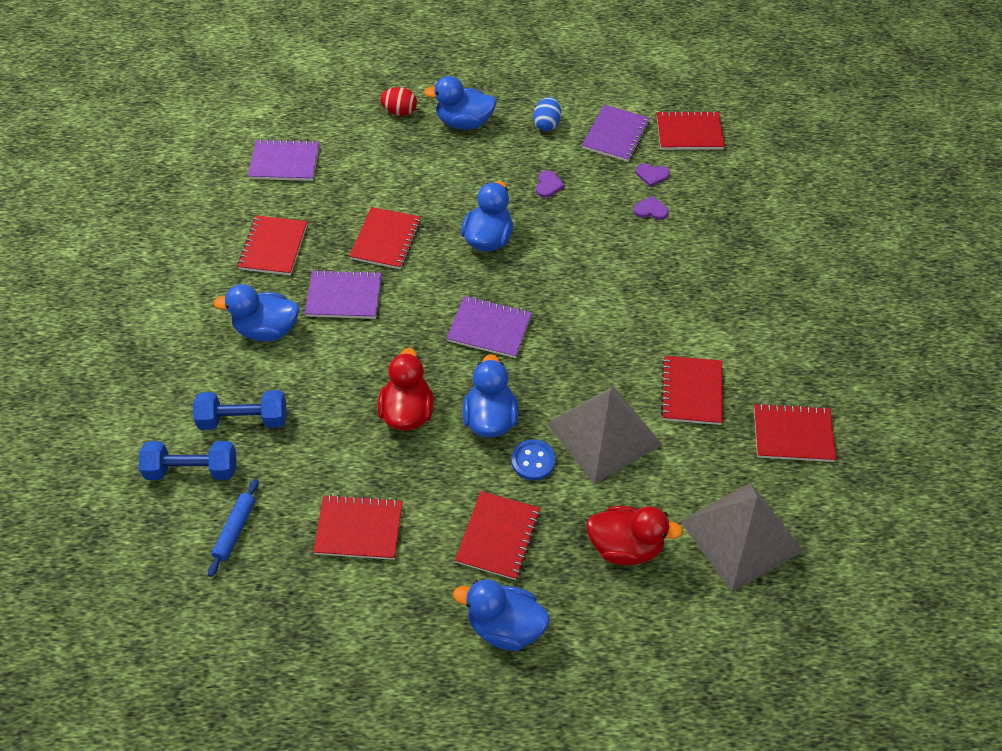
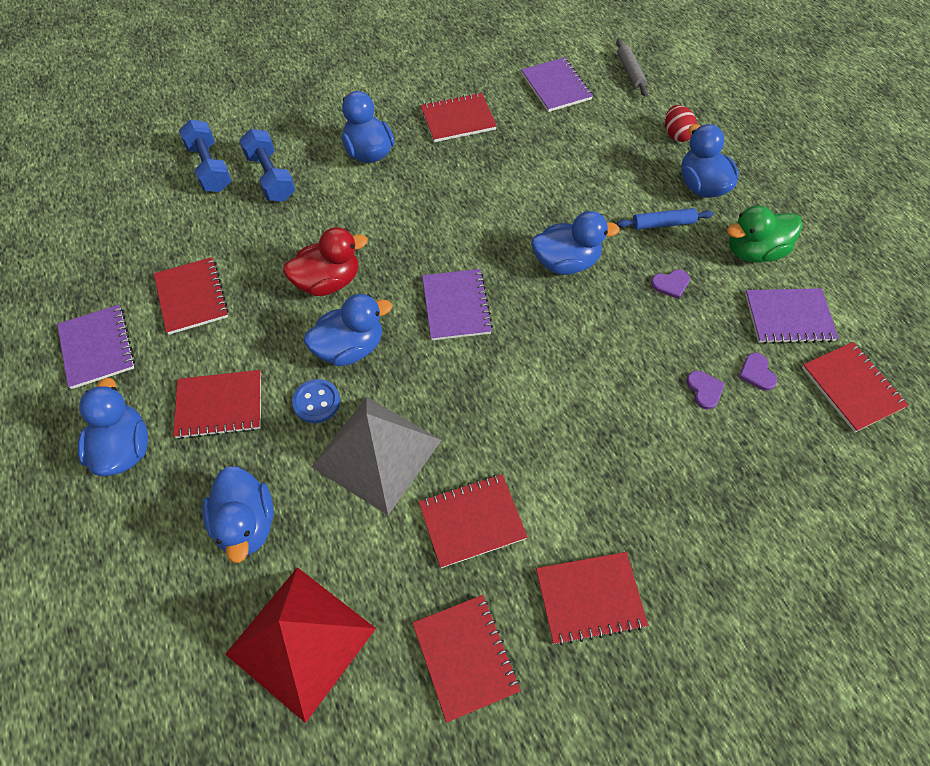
camera: 65 degrees right, 5 degrees up
blue rolling pin [208,479,259,577] -> blue rolling pin moved to [617,208,714,230]
purple notebook [305,269,382,319] -> purple notebook moved to [57,305,135,389]
red notebook [349,207,421,269] -> red notebook moved to [536,552,648,646]
blue egg [533,97,561,131] -> green duck [727,205,803,263]
red duck [586,506,683,565] -> blue duck [202,466,274,563]
grey pyramid [680,483,804,592] -> red pyramid [225,567,376,723]
none -> grey rolling pin [616,39,648,96]

